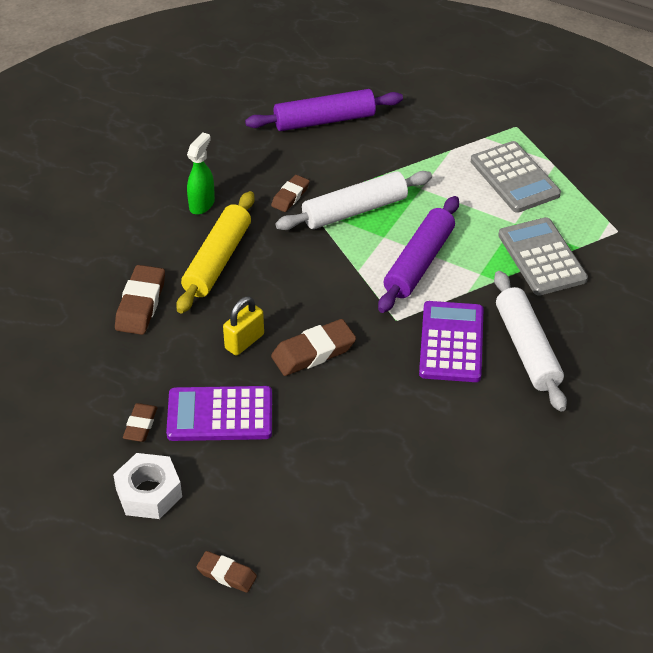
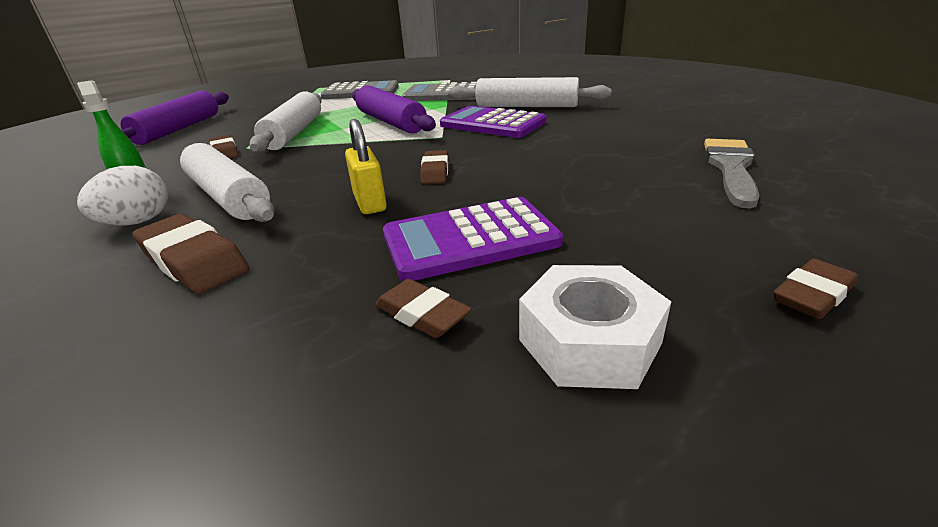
camera: 60 degrees left, 15 degrees down
purple calculator [166,386,272,441] -> purple calculator turned 45 degrees clockwise [383,197,563,281]
yellow rolling pin [176,191,255,314] -> white rolling pin [180,143,275,222]
brown eraser [271,319,356,376] -> brown eraser [420,150,448,184], size x0.62
none -> white egg [77,166,168,225]
none -> grey brush [704,139,759,208]

